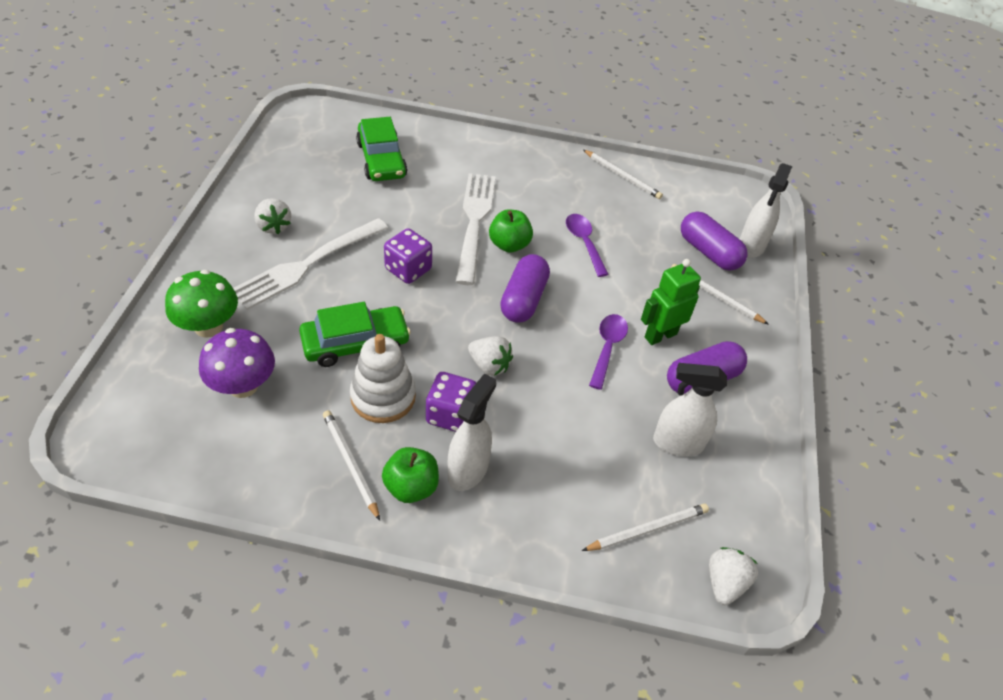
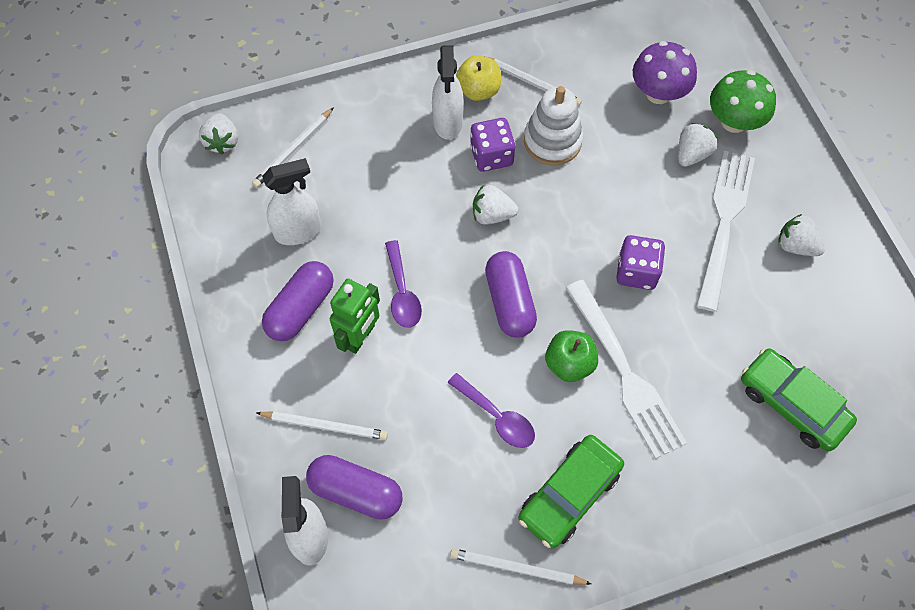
camera: 155 degrees right, 15 degrees up
green car [299,302,411,367] -> green car moved to [519,435,624,548]
green apple [382,447,439,503] -> yellow apple [456,55,501,101]
none -> white strawberry [678,123,718,167]

